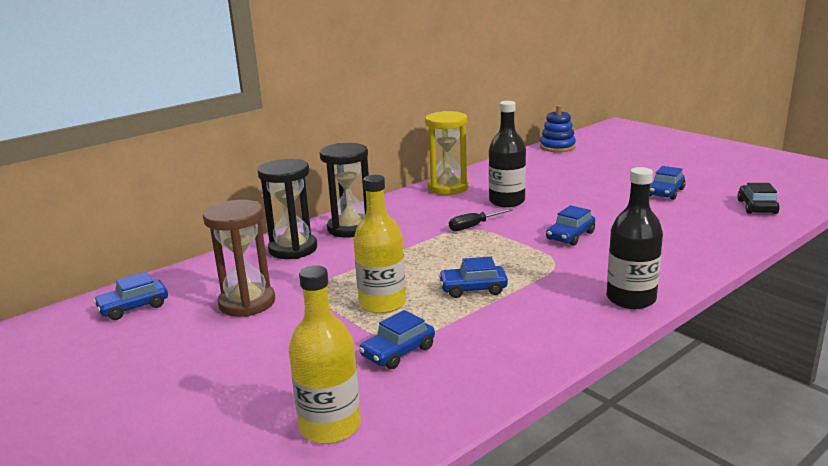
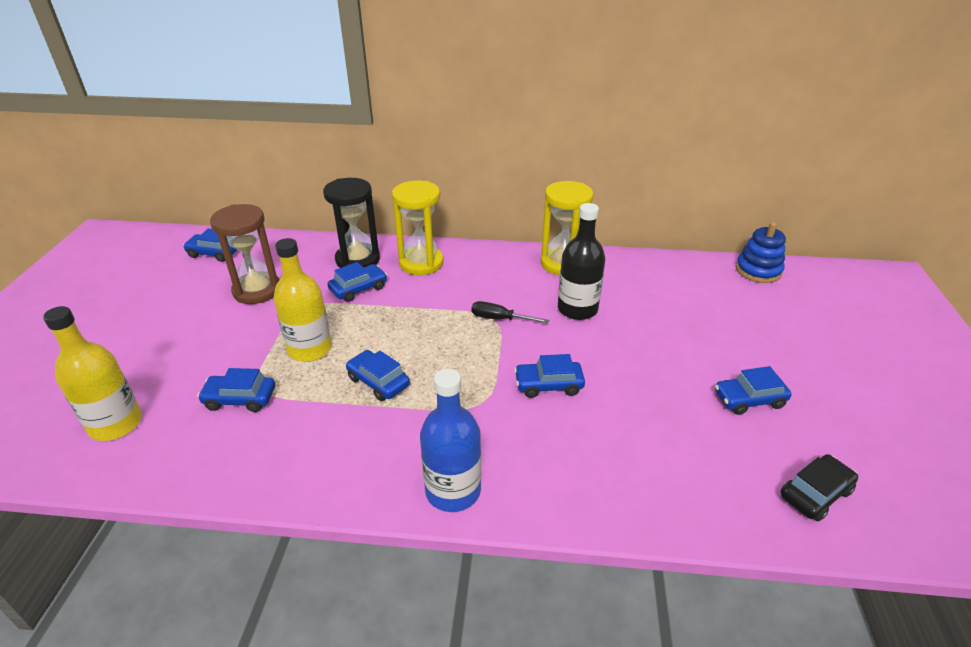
camera: 45 degrees right, 15 degrees up
black hourglass [320,143,369,238] -> yellow hourglass [392,181,444,275]
black bottle [607,167,663,309] -> blue bottle [420,369,481,512]
none -> blue car [327,262,387,302]

